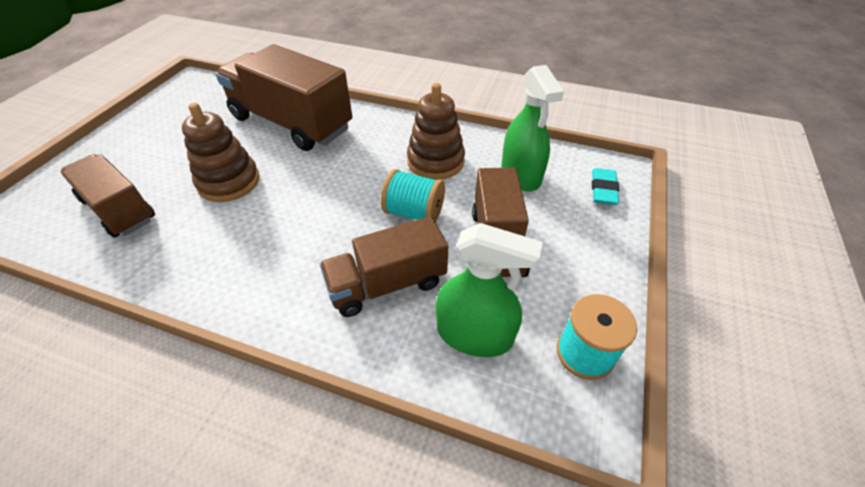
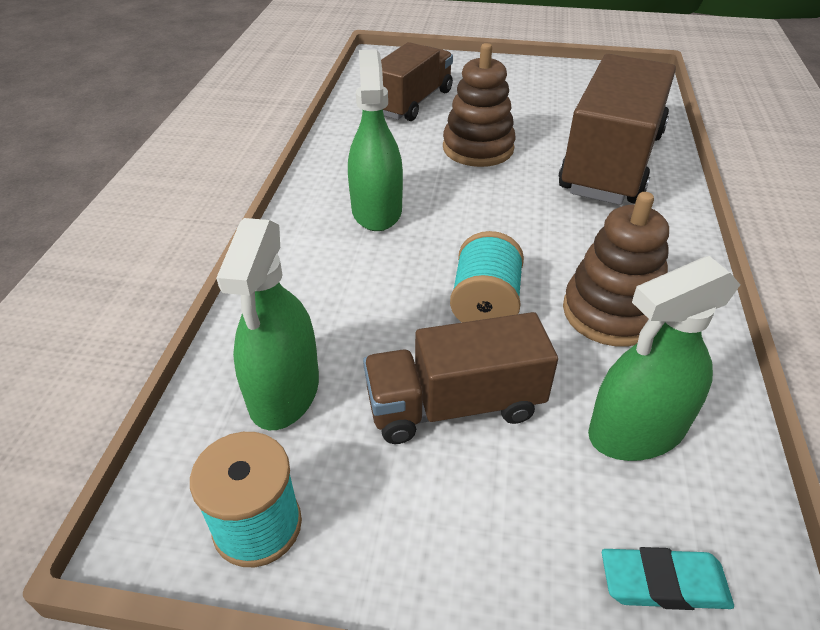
camera: 80 degrees right, 5 degrees down
brown truck [319,216,448,317] -> none
none -> green spray bottle [348,49,403,231]

